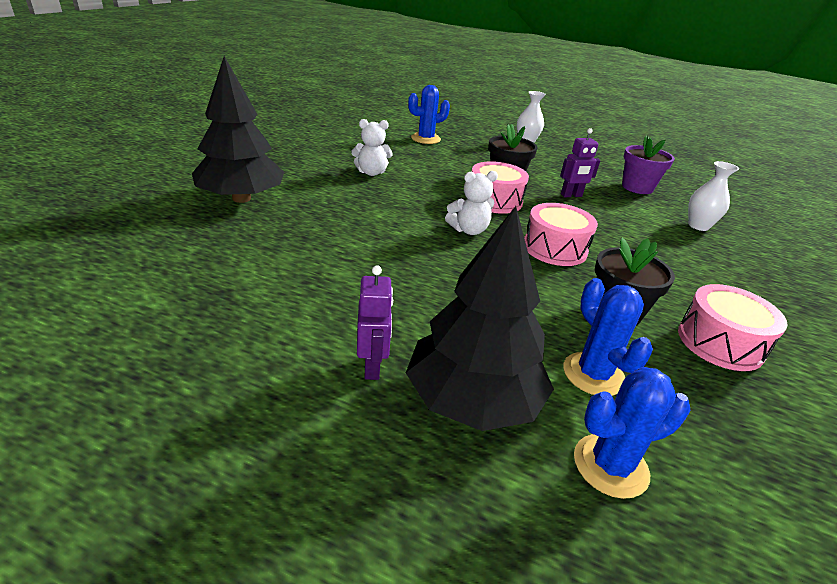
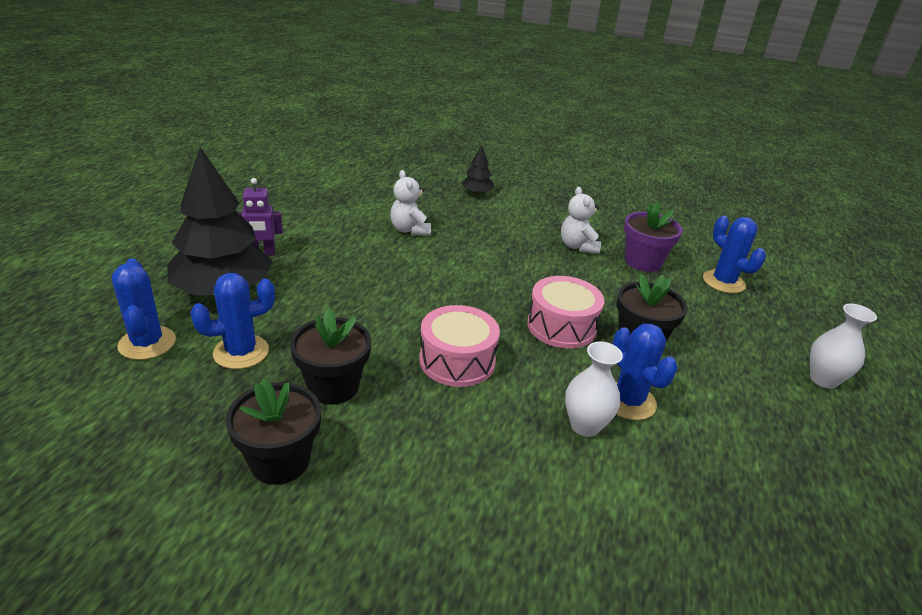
camera: 85 degrees right, 0 degrees up
black tree [192,56,284,203] -> black tree [461,145,494,195], size x0.45
white teddy bear [445,171,498,235] -> white teddy bear moved to [390,170,431,235]
purple robot [560,128,600,197] -> blue cactus [613,324,678,420]
purple flower pot [622,135,675,194] -> purple flower pot moved to [624,202,683,272]
pink drum [678,284,787,371] -> black flower pot [225,378,321,485]
white vase [688,161,739,231] -> white vase moved to [565,342,623,437]

